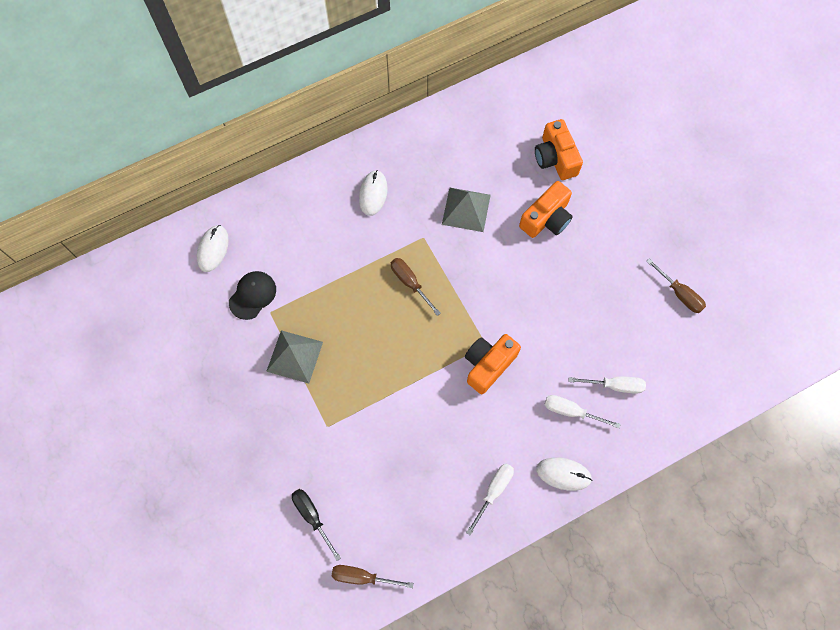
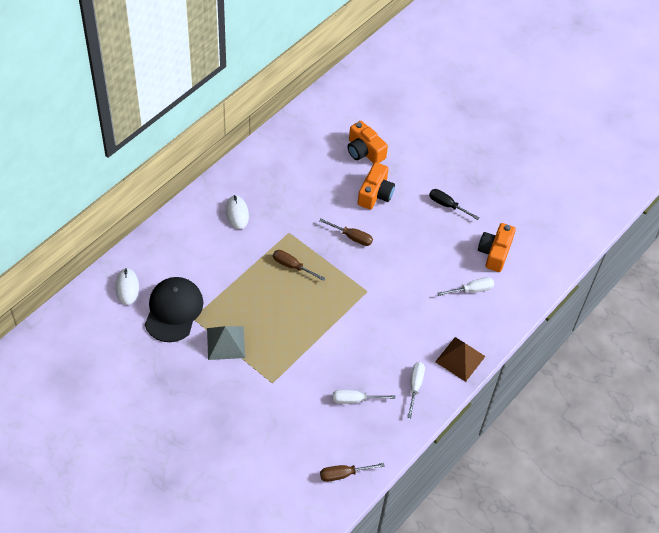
camera: 25 degrees left, 15 degrees down
black cap [229,271,276,320] -> black cap [145,277,203,342], size x1.66
black screwdriver [292,489,341,561] -> black screwdriver moved to [429,189,480,220]
grey pyramid [442,188,491,232] -> none
orange camera [465,334,521,394] -> orange camera moved to [478,223,516,272]
white mouse [536,458,592,491] -> brown pyramid [435,337,486,382]
white screwdriver [544,395,621,428] -> white screwdriver moved to [333,390,396,404]
brown screwdriver [646,258,706,313] -> brown screwdriver moved to [319,219,373,246]

